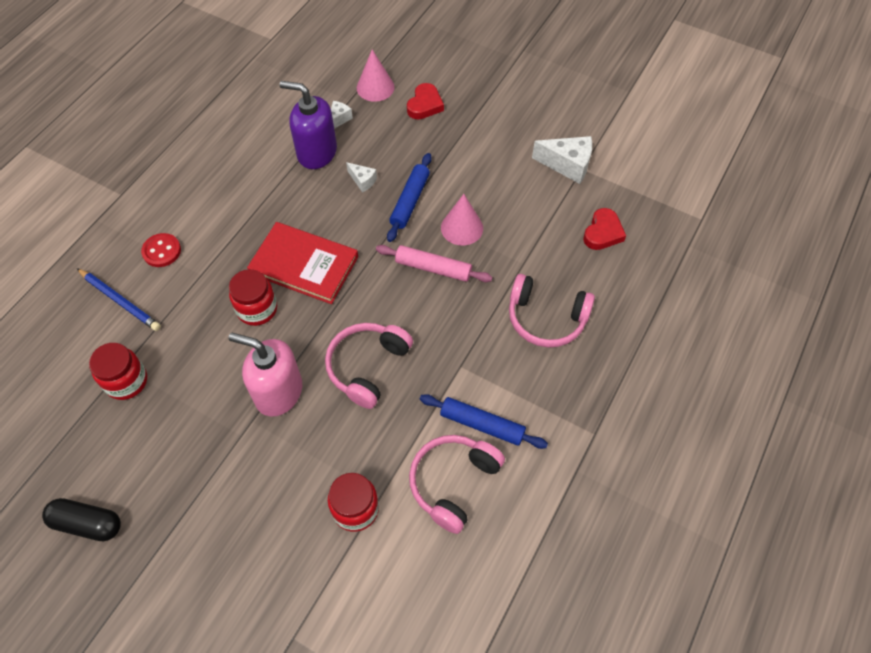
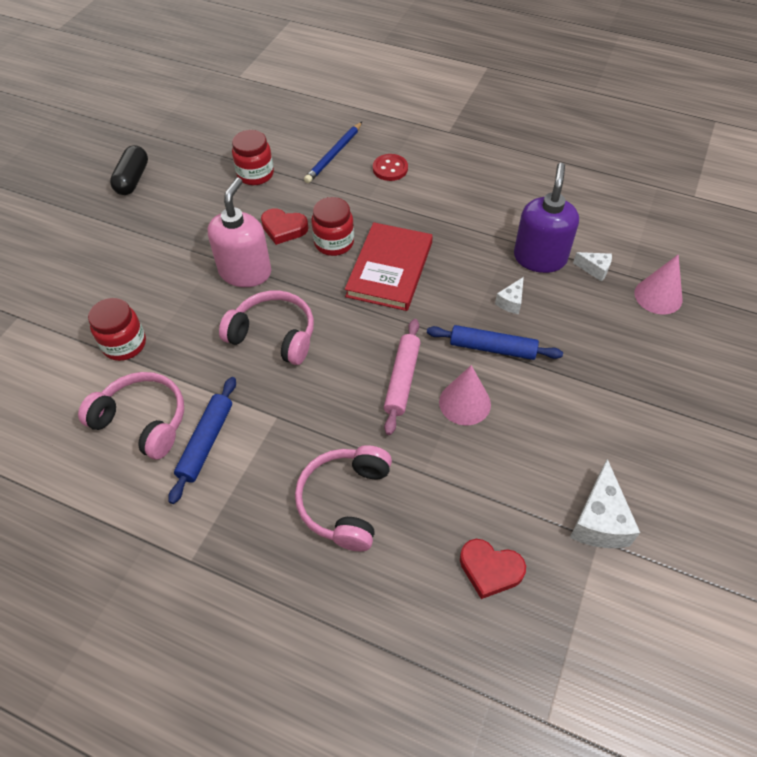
camera: 85 degrees right, 5 degrees down
red heart [407,83,444,119] -> red heart moved to [261,208,308,245]

